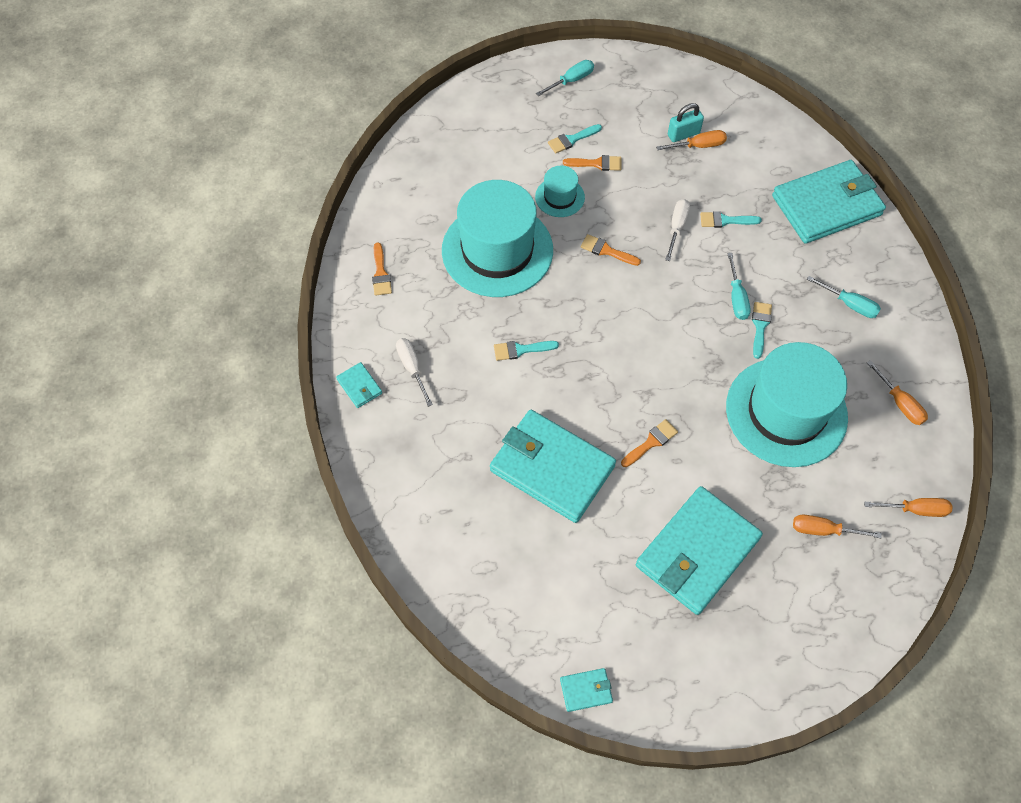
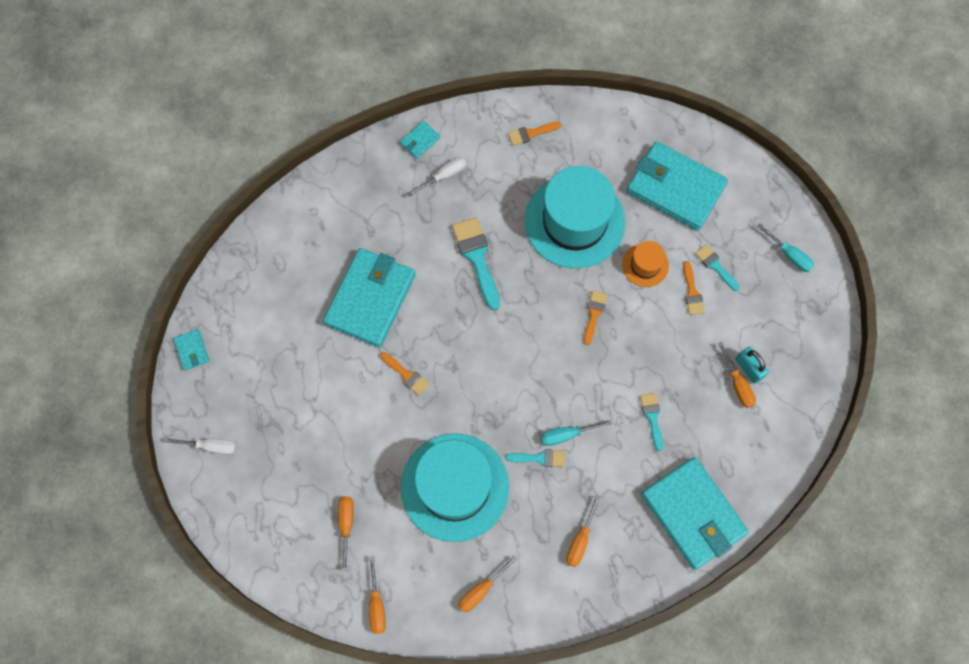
camera: 80 degrees right, 10 degrees up
turquoise brush [494,341,559,361] -> turquoise brush [452,217,500,310], size x1.76
turquoise hat [535,166,585,217] -> orange hat [622,241,669,287]
turquoise wallet [636,486,763,615] -> turquoise wallet moved to [626,141,728,231]
white screwdriver [665,199,690,261] -> white screwdriver moved to [164,438,237,455]
turquoise screwdriver [807,276,881,318] -> orange screwdriver [566,496,601,567]

